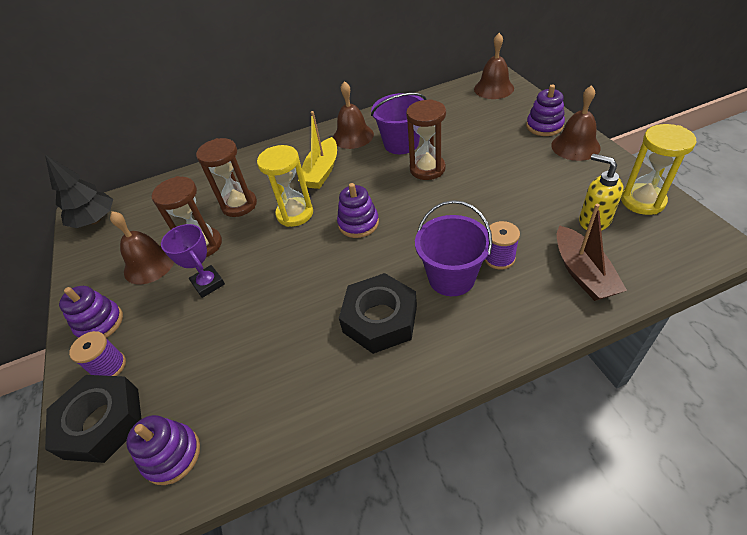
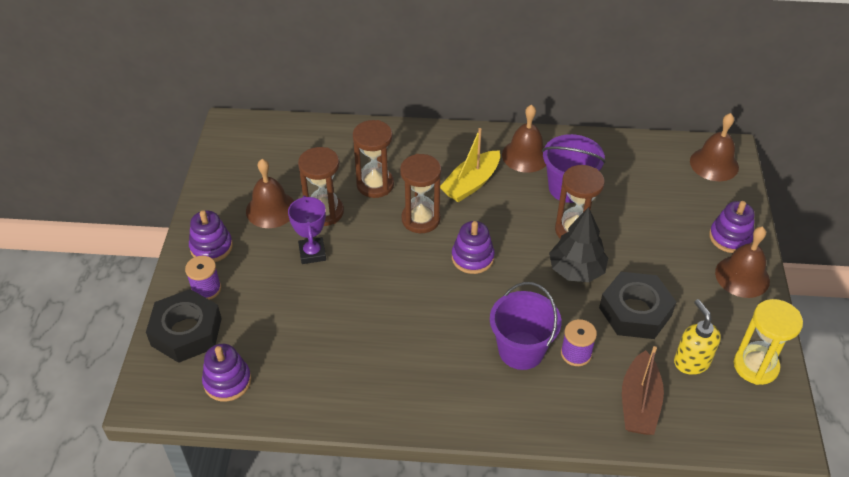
camera: 20 degrees right, 0 degrees up
black tree [45,155,113,228] -> black tree moved to [549,207,608,282]
yellow hourglass [257,145,313,227] -> brown hourglass [400,154,442,233]
black nut [339,273,417,354] -> black nut moved to [599,272,676,339]

